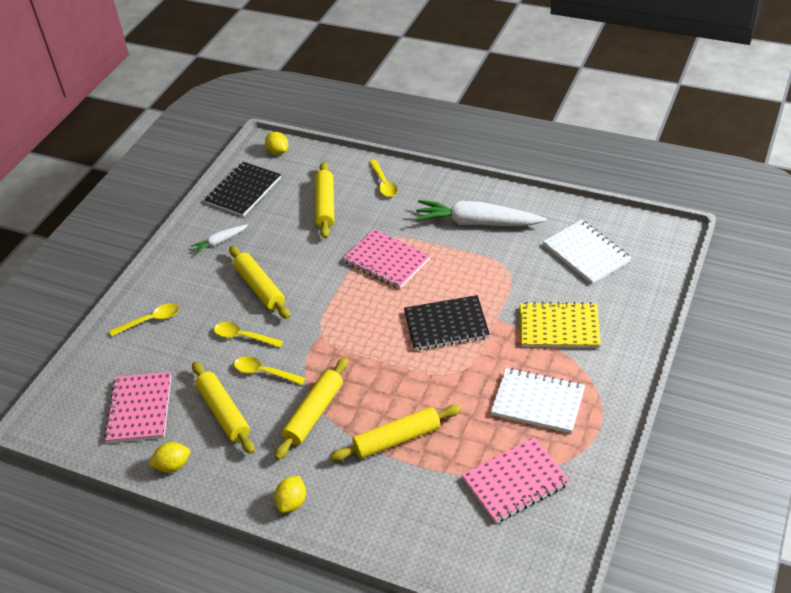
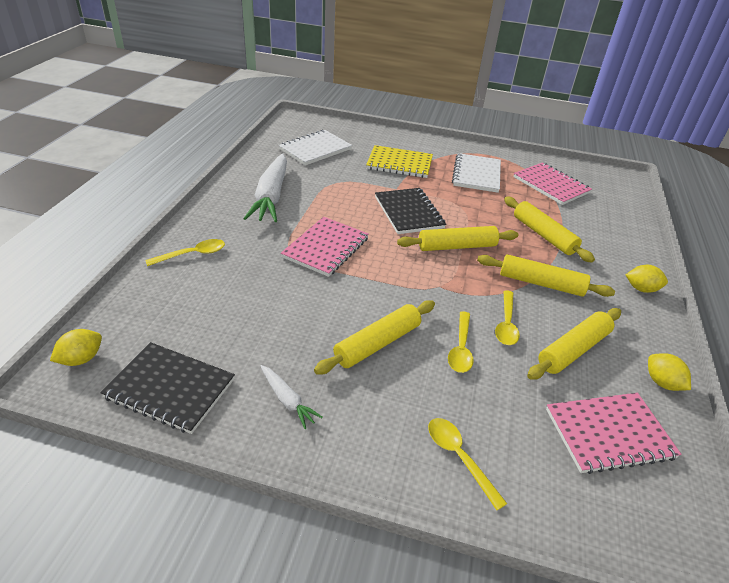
camera: 105 degrees left, 5 degrees down
yellow rolling pin [315,162,334,239] -> yellow rolling pin moved to [397,226,518,251]
yellow notebook [520,302,601,348] -> yellow notebook turned 75 degrees counterclockwise [366,145,433,178]

